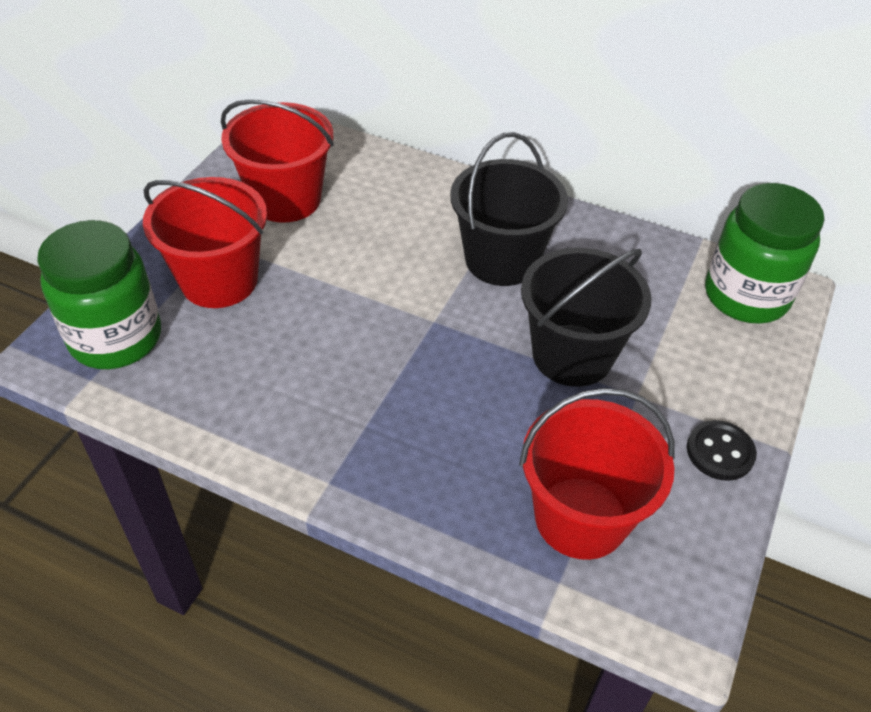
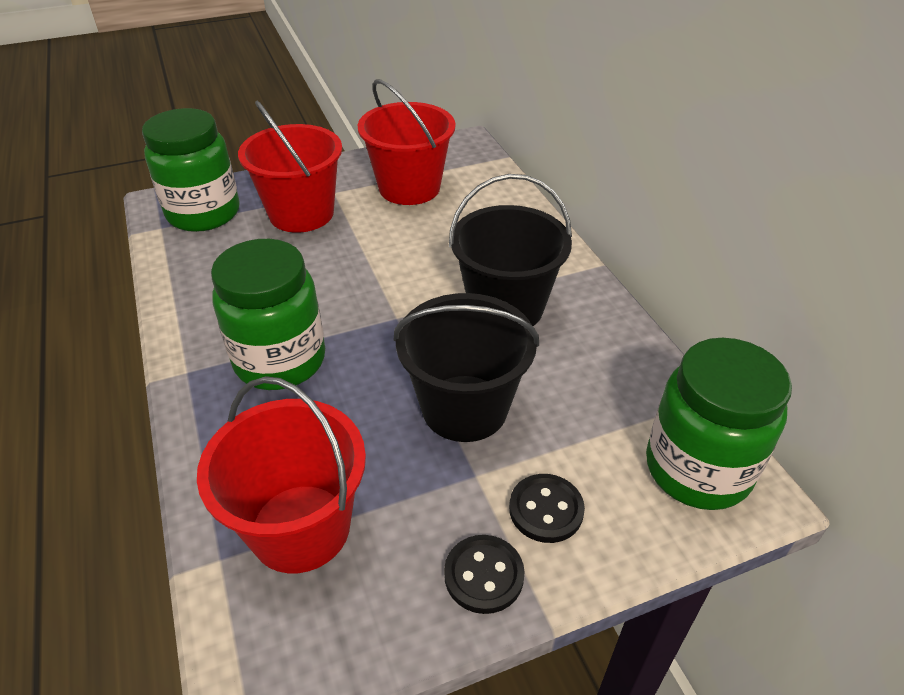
camera: 45 degrees right, 5 degrees down
none -> green jar [211,239,325,390]
none -> black button [509,474,585,543]

